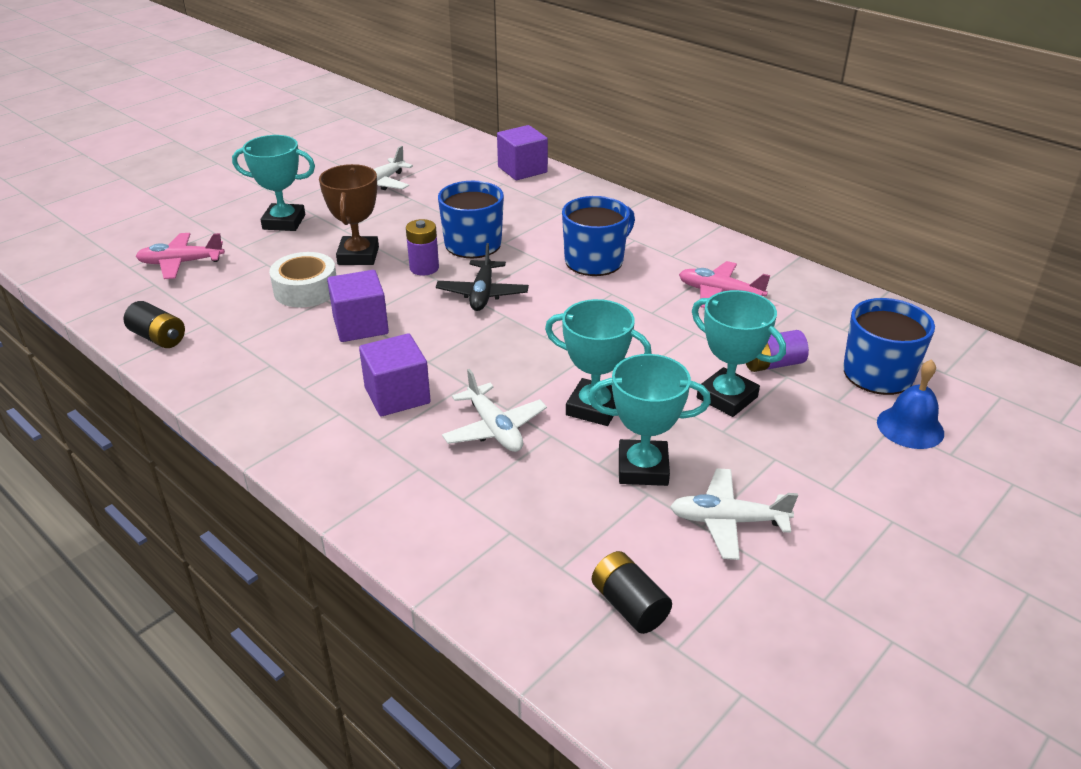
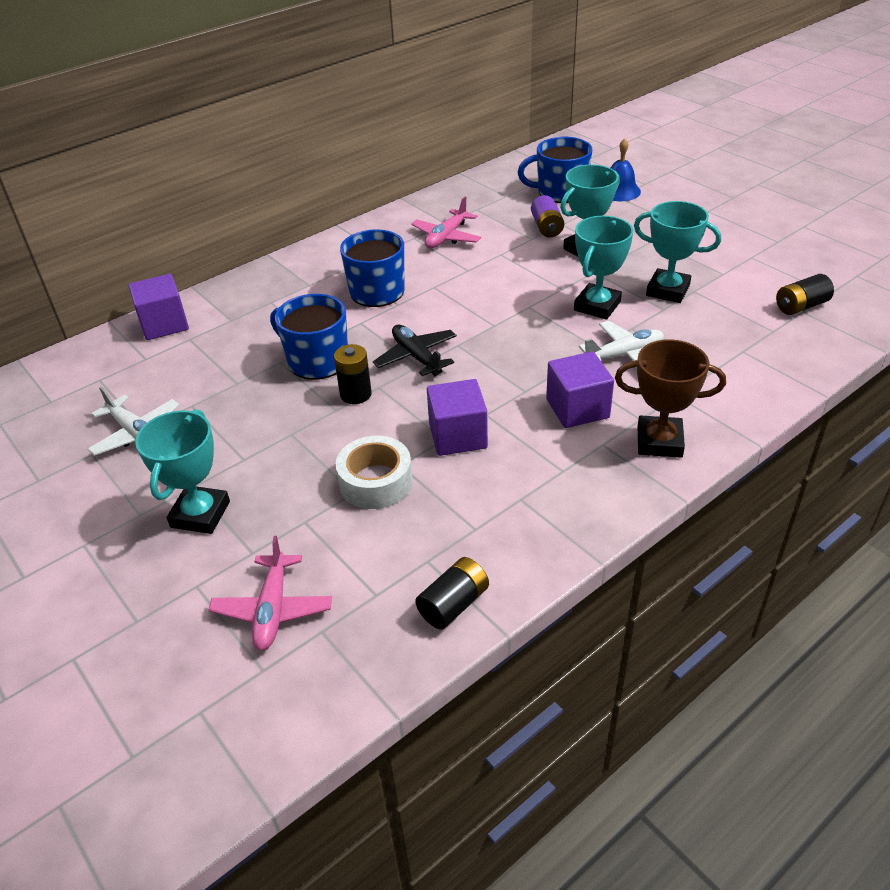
camera: 80 degrees left, 5 degrees up
brown trophy [319,164,379,265] -> brown trophy moved to [615,339,726,458]
purple battery [406,219,439,275] -> black battery [334,344,372,404]
black plane [436,243,529,311] -> black plane turned 135 degrees counterclockwise [373,325,457,376]
turquoise trophy [588,354,711,486] -> turquoise trophy turned 75 degrees counterclockwise [634,201,721,303]
white plane [670,468,798,560] -> none

